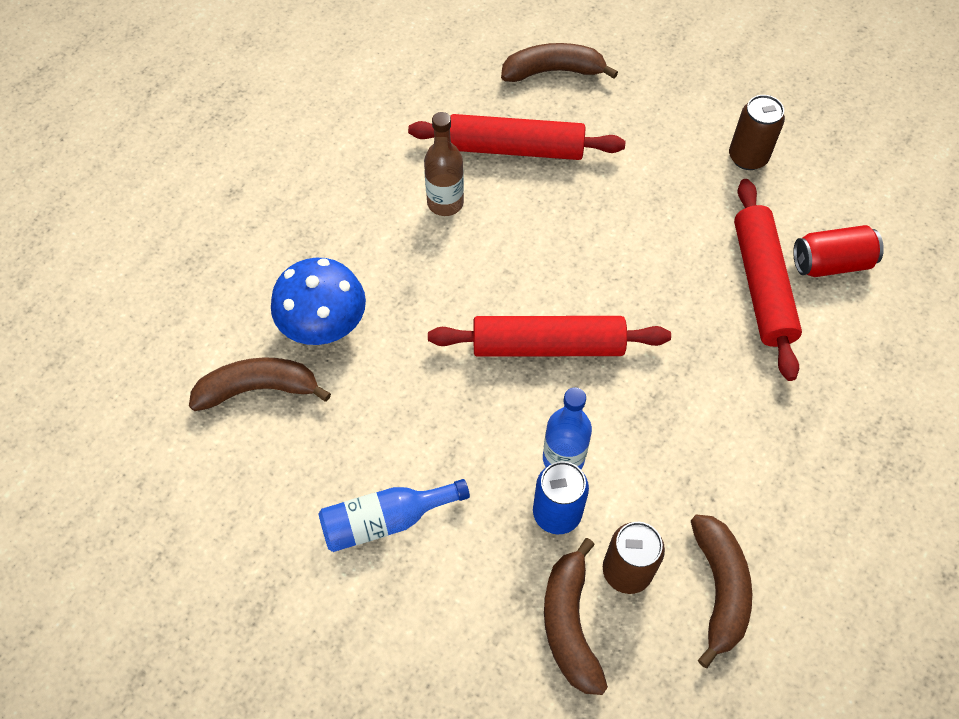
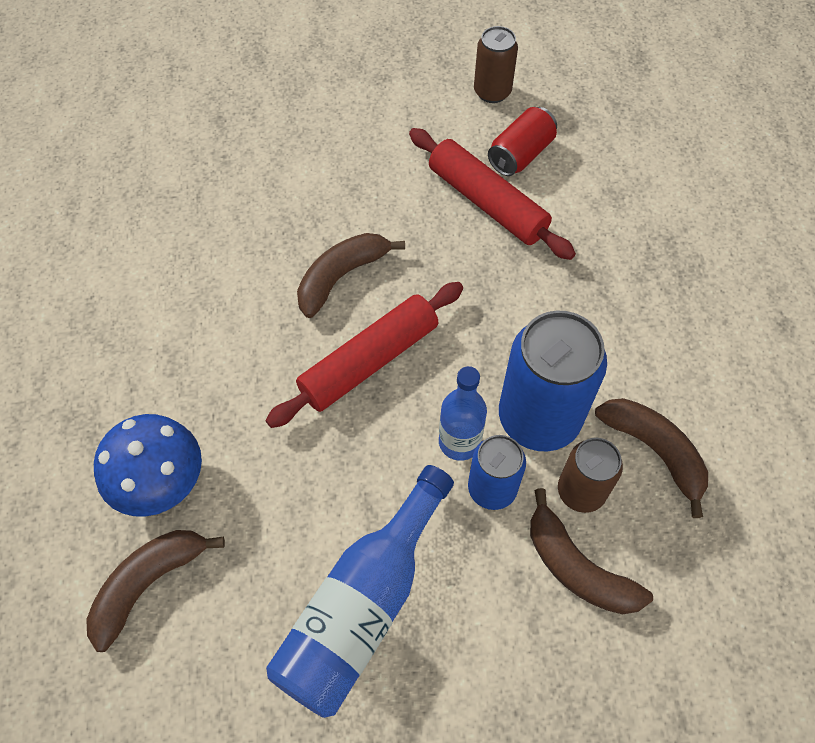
camera: 40 degrees left, 0 degrees up
blue bottle [319,479,470,552] -> blue bottle [266,465,454,718], size x1.63
red rolling pin [408,114,625,160] -> none
brown bottle [424,112,464,216] -> none
brown banana [501,43,618,82] -> brown banana moved to [297,233,405,318]
brown can [729,95,785,170] -> brown can moved to [474,26,518,103]
none -> blue can [499,311,607,451]

